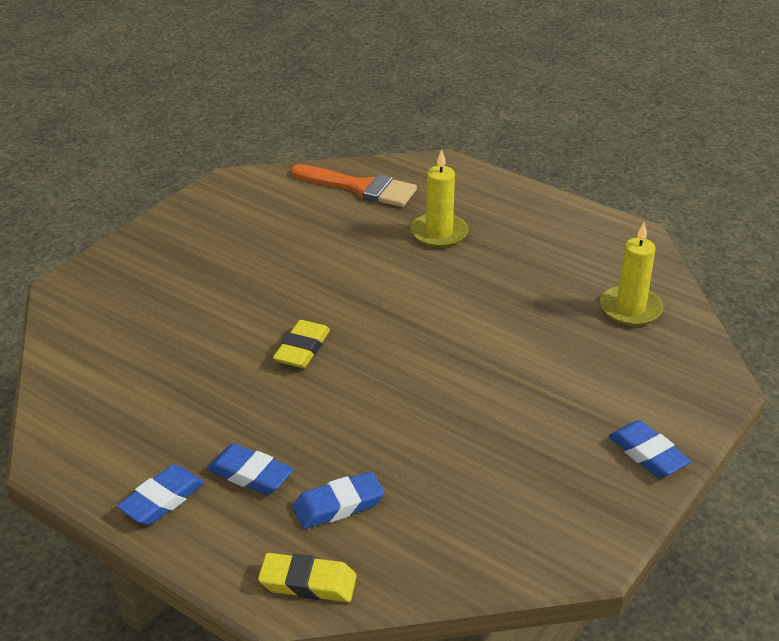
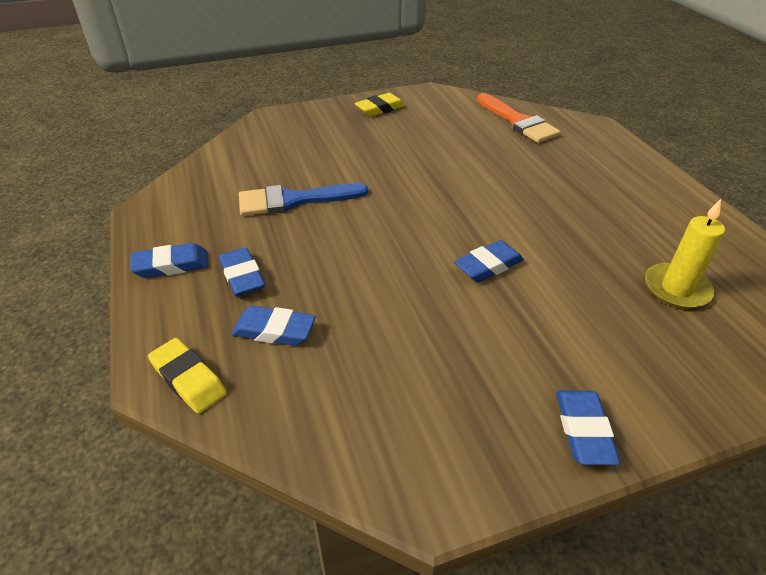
camera: 35 degrees right, 5 degrees up
yellow eraser [273,320,330,368] -> yellow eraser moved to [355,93,406,117]
yellow candle [411,150,468,248] -> none
none -> blue brush [239,183,368,216]
none -> blue eraser [454,240,524,282]

